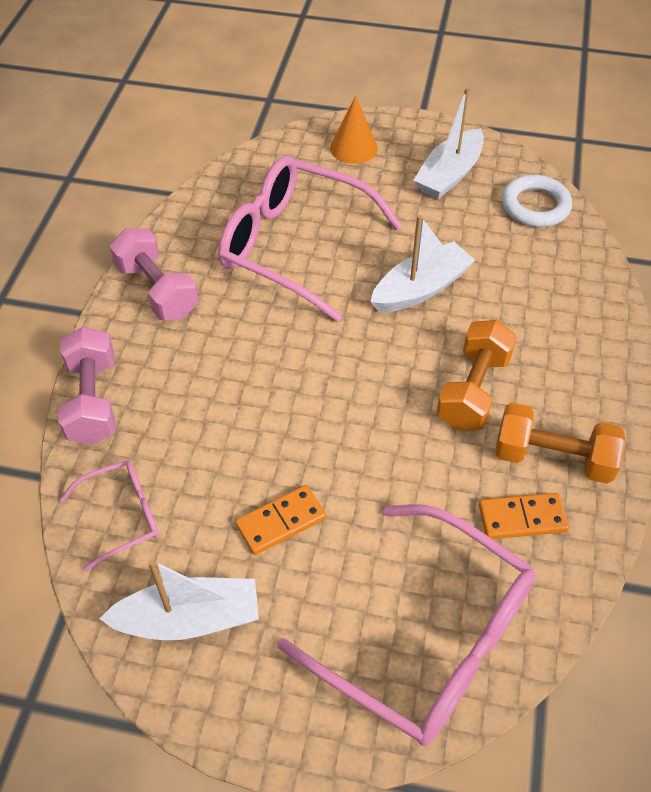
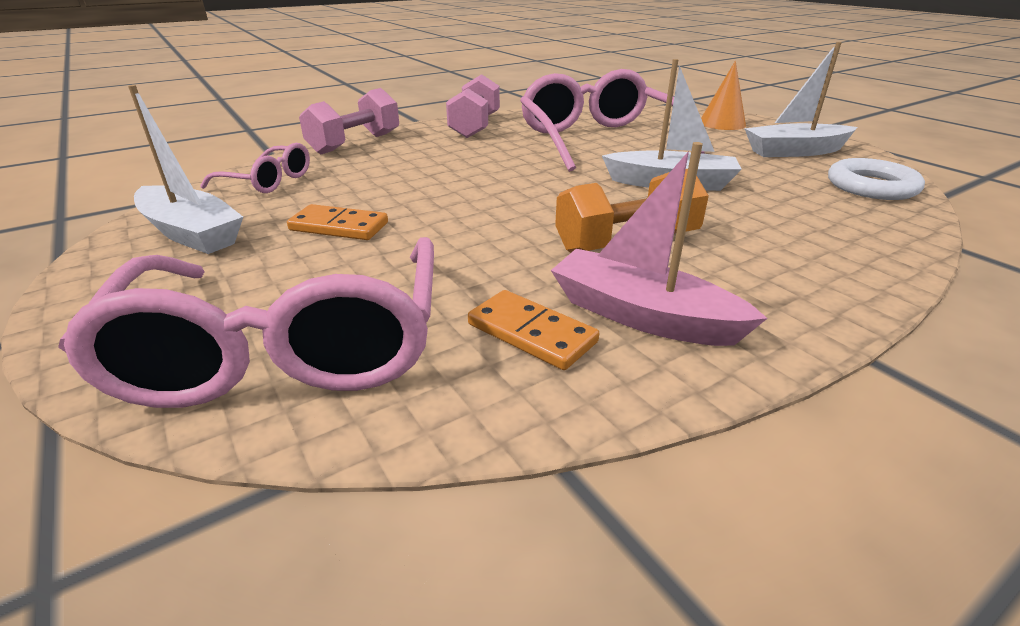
camera: 45 degrees right, 20 degrees down
orange dumbbell [495,403,626,484] -> pink boat [551,142,768,346]

